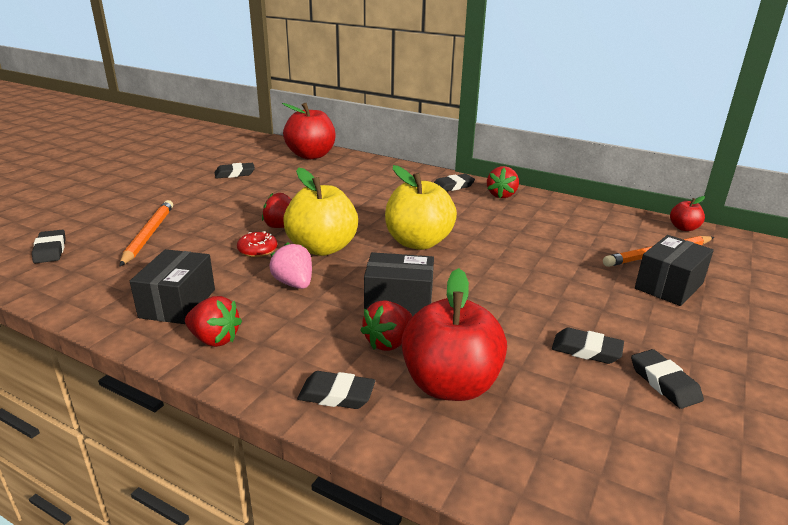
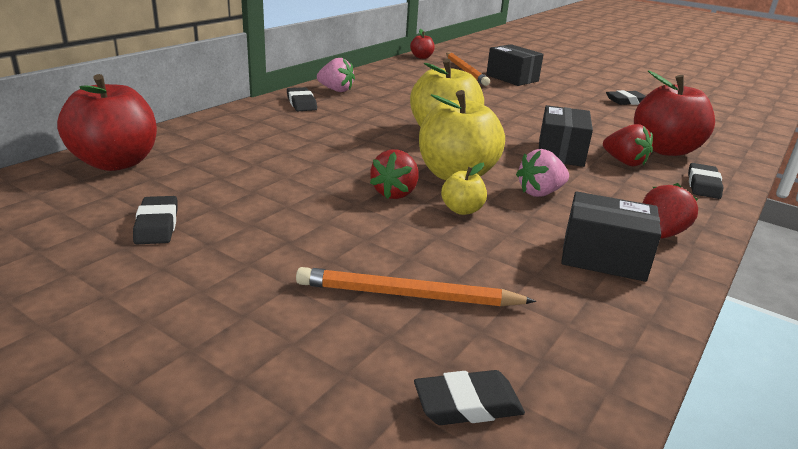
camera: 85 degrees left, 0 degrees up
red donut [237,231,277,257] -> yellow apple [441,163,487,215]
red strawberry [487,166,519,198] -> pink strawberry [317,58,355,92]
black eraser [552,328,624,364] -> none

